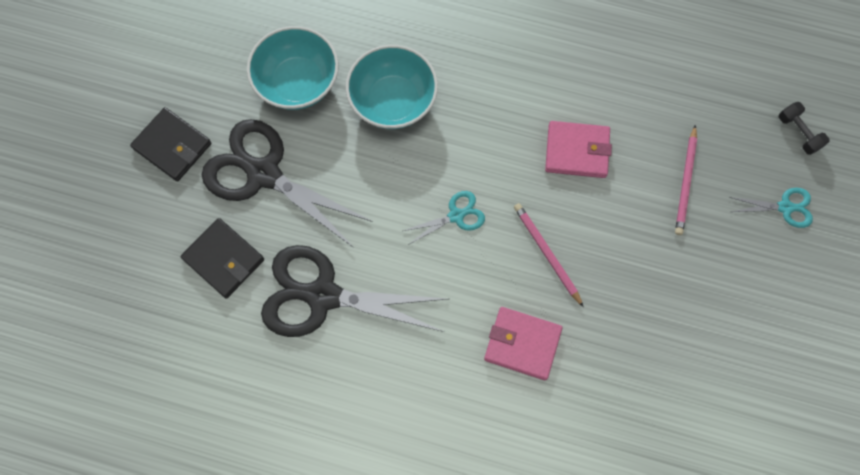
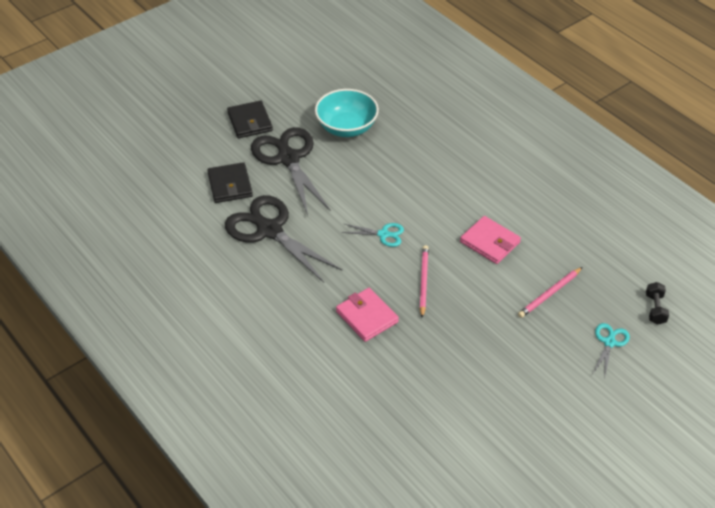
camera: 35 degrees right, 25 degrees down
turquoise bowl [346,45,438,129] -> none
turquoise scissors [729,188,813,228] -> turquoise scissors turned 105 degrees counterclockwise [593,323,630,375]

